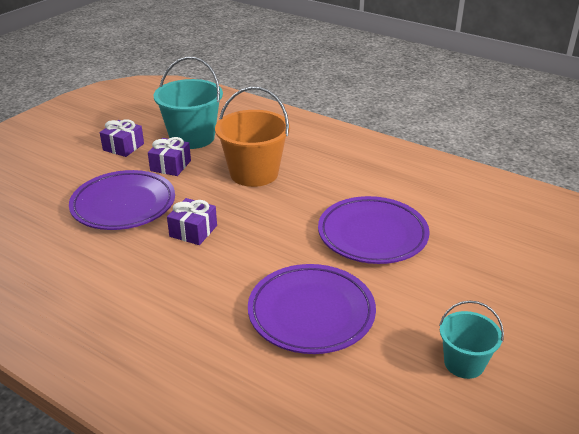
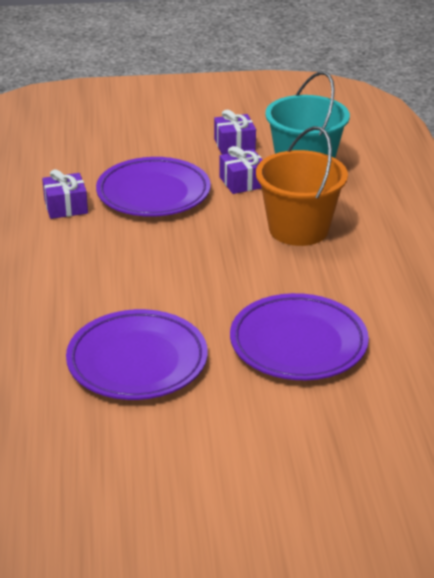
camera: 50 degrees right, 0 degrees up
purple gift [167,198,217,245] -> purple gift moved to [42,169,88,219]
turquoise bucket [439,300,504,379] -> none

